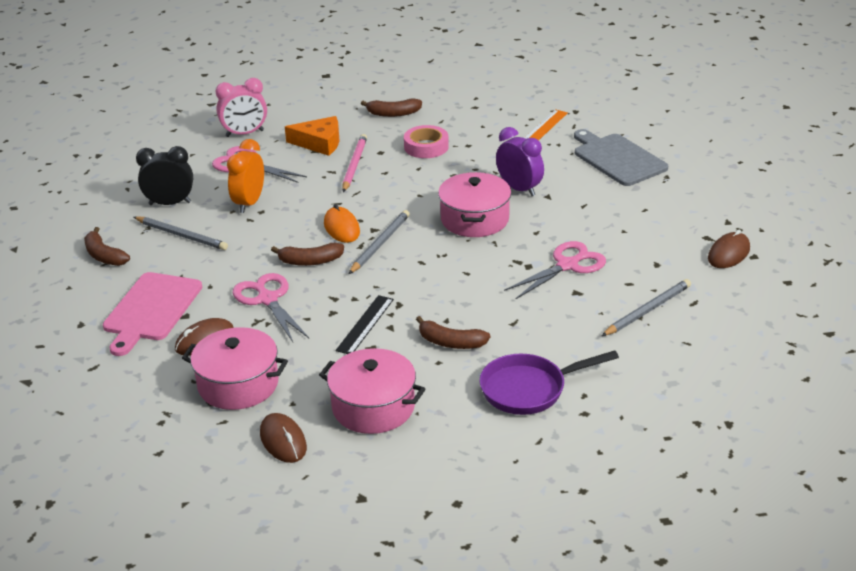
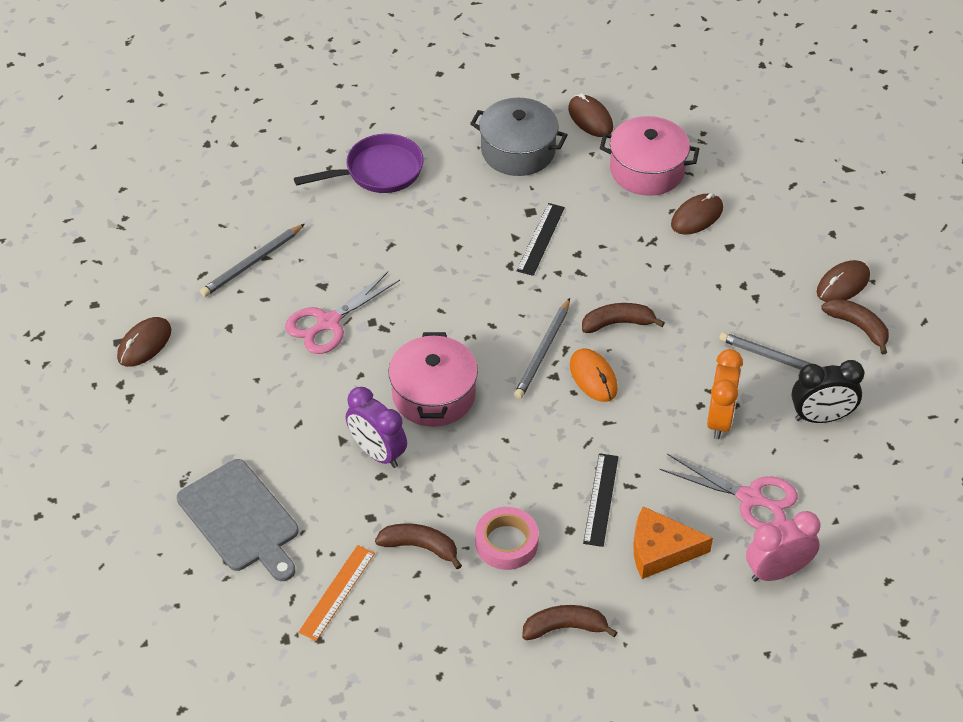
camera: 175 degrees right, 15 degrees up
pink cutting board [103,272,202,356] -> none
pink scissors [233,273,309,342] -> none
pink pot [319,348,425,434] -> grey pot [470,98,568,176]
pink pencil [343,134,367,192] -> black ruler [583,453,619,547]
brown banana [416,316,490,349] -> brown banana moved to [375,523,462,570]
none -> brown mouse [817,260,870,302]

